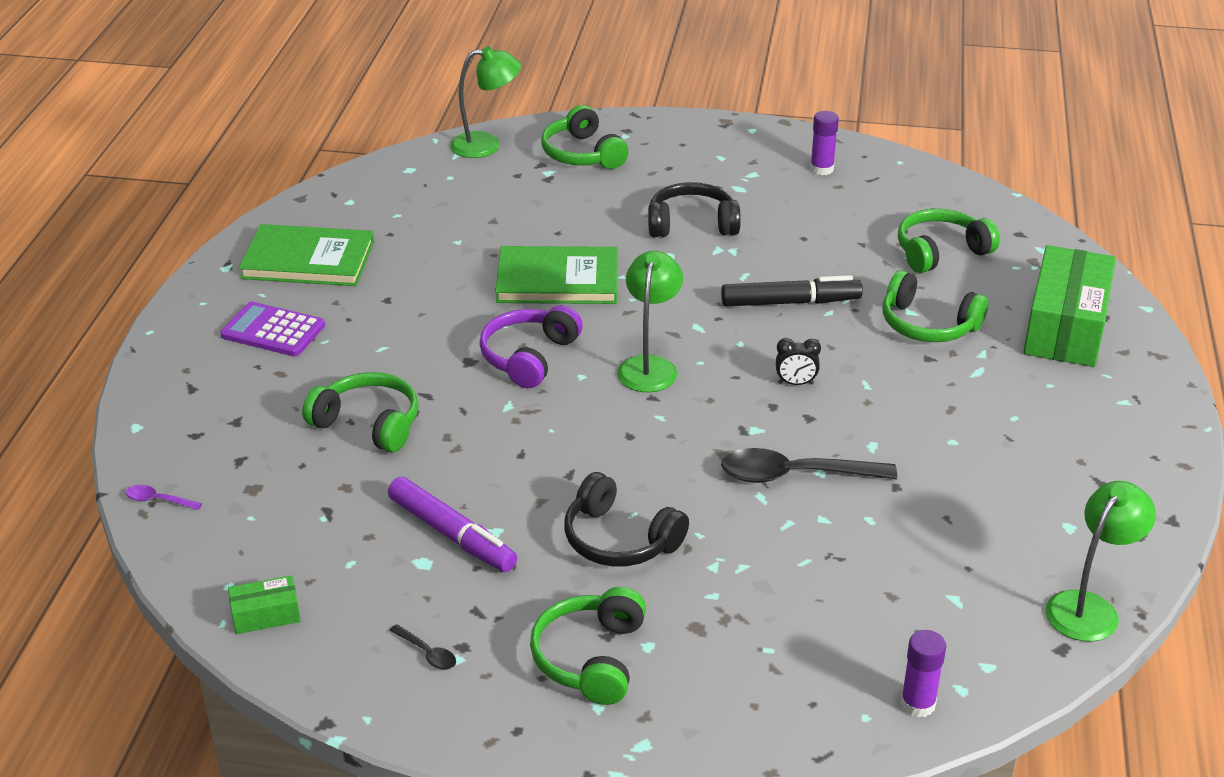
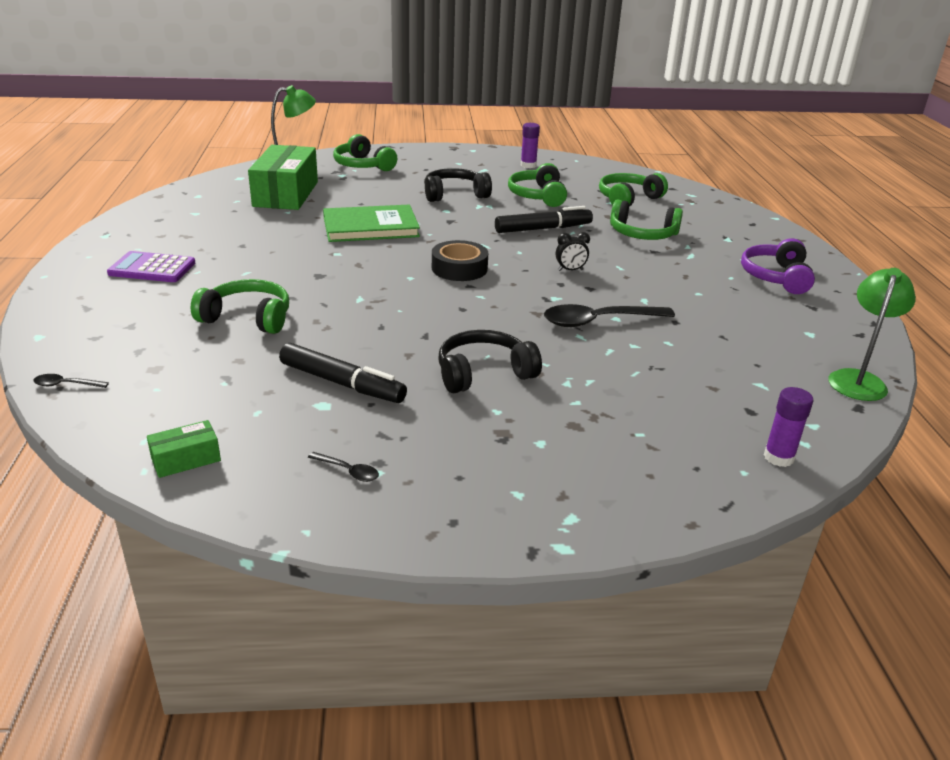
camera: 15 degrees left, 5 degrees down
purple spoon [126,485,202,510] -> black spoon [33,374,109,388]
green book [239,224,374,286] -> none
purple marker [388,477,517,572] -> black marker [279,343,407,403]
purple headphones [479,305,583,388] -> purple headphones moved to [741,238,815,294]
green headphones [530,587,646,705] -> green headphones moved to [508,163,567,207]
black headphones [564,472,689,567] -> black headphones turned 135 degrees clockwise [438,330,542,393]
green lamp [617,251,683,392] -> black tape [432,240,488,281]
green box [1023,245,1116,367] -> green box moved to [248,145,318,210]

